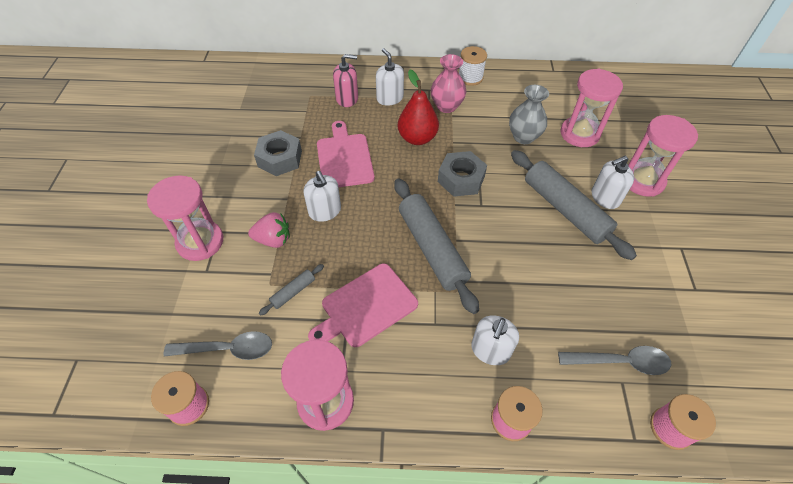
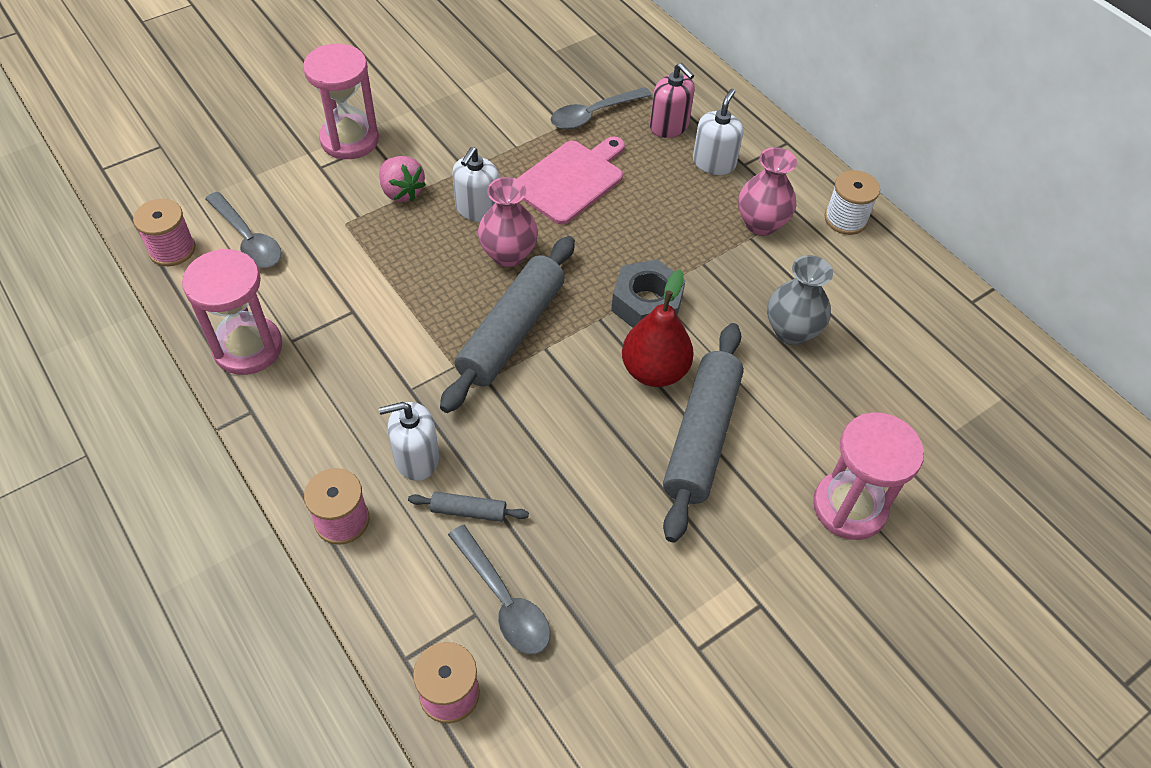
camera: 50 degrees right, 0 degrees up
grey nut [254,130,302,176] -> none
grey rolling pin [259,264,324,316] -> grey rolling pin moved to [408,492,529,522]
pink cutting board [308,263,418,347] -> none
red pear [398,69,439,145] -> red pear moved to [622,270,694,387]
pink hourglass [560,69,623,147] -> none
white soap dispenser [592,156,634,209] -> none
none -> pink vase [478,177,538,267]
none -> grey spoon [551,87,652,130]

